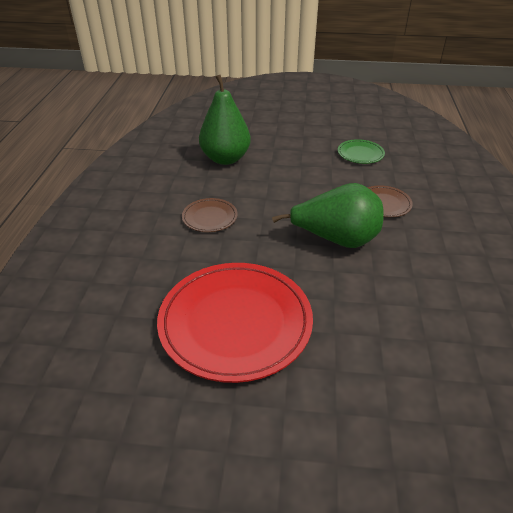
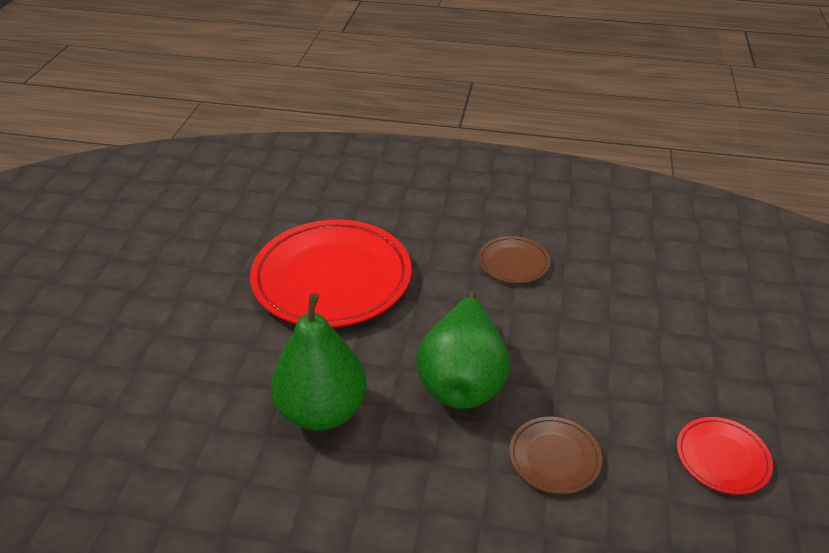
camera: 95 degrees right, 0 degrees up
green pear [199,75,251,165] -> green pear moved to [271,293,367,431]
green plate [338,139,385,164] -> red plate [677,417,773,495]

